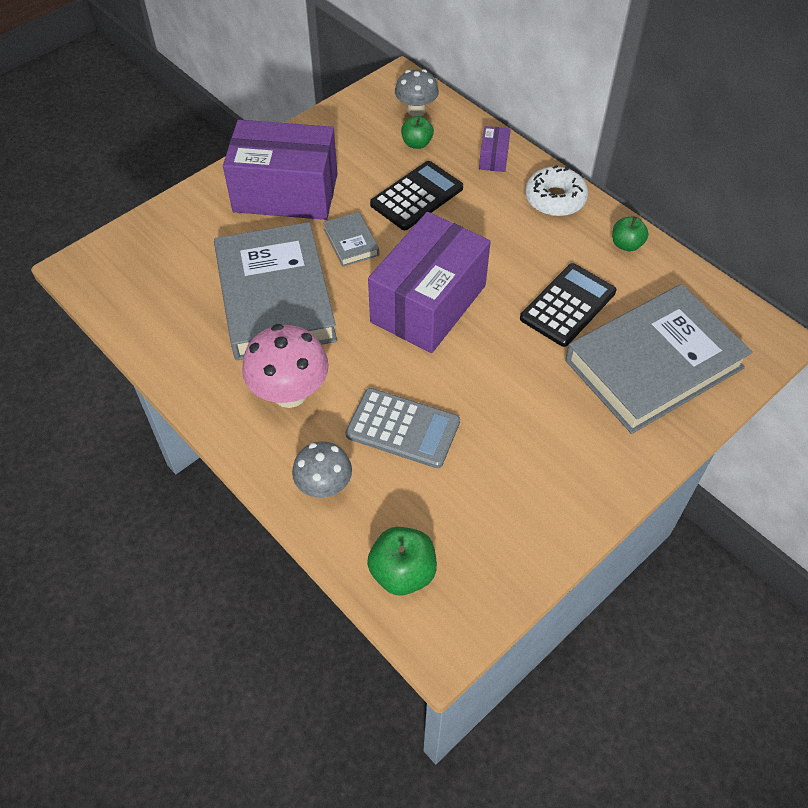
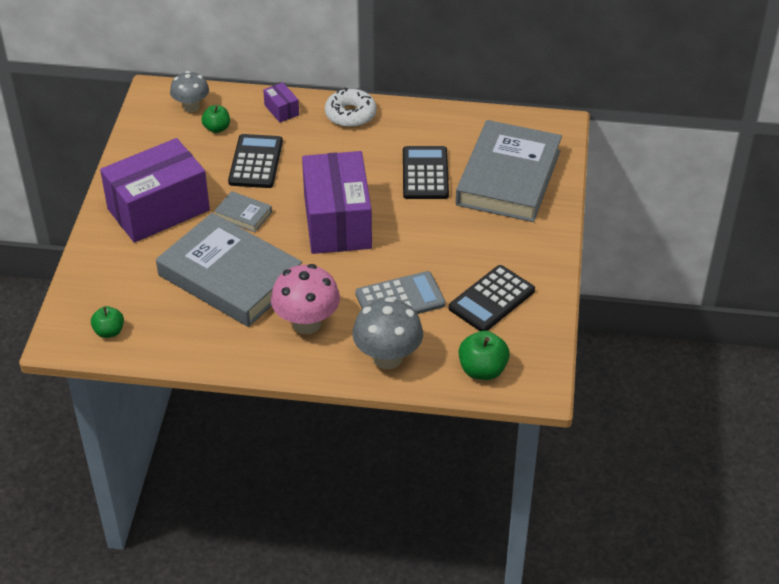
camera: 40 degrees left, 10 degrees down
grey mushroom [292,441,352,498] -> grey mushroom [352,297,423,369], size x1.52
green apple [612,217,649,252] -> green apple moved to [91,306,124,338]
none -> black calculator [448,265,535,331]

